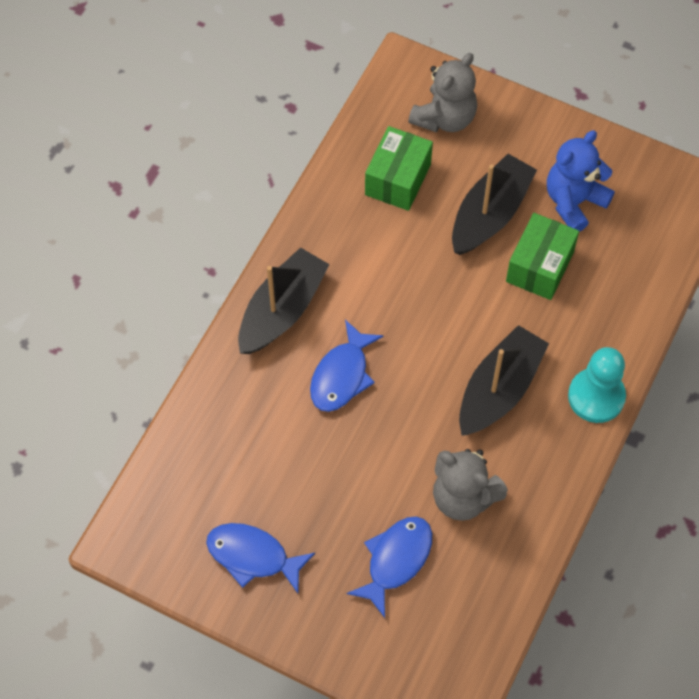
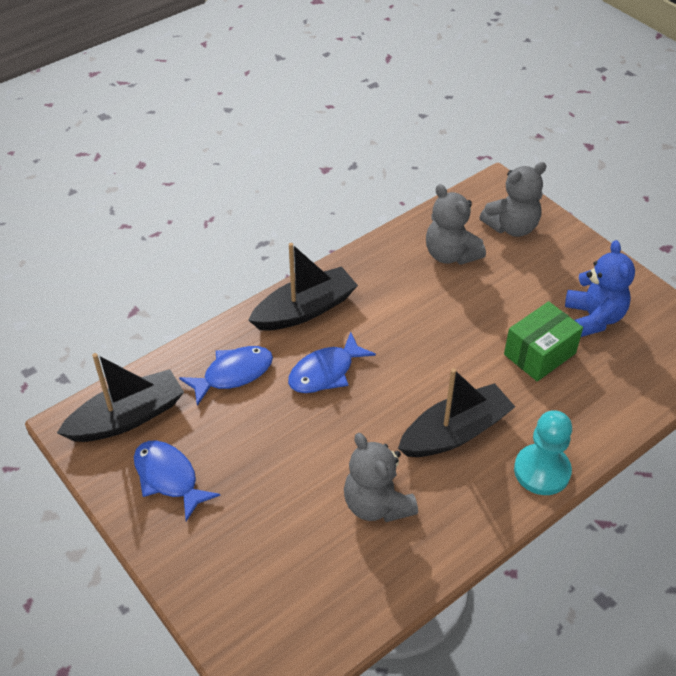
camera: 25 degrees right, 15 degrees down
blue fish [347,517,432,618] -> blue fish moved to [179,346,273,406]
green box [365,126,433,211] -> grey teddy bear [426,184,486,265]
black boat [452,154,537,255] -> black boat moved to [57,353,184,442]
blue teddy bear [547,130,615,232] -> blue teddy bear turned 105 degrees clockwise [565,240,635,337]

